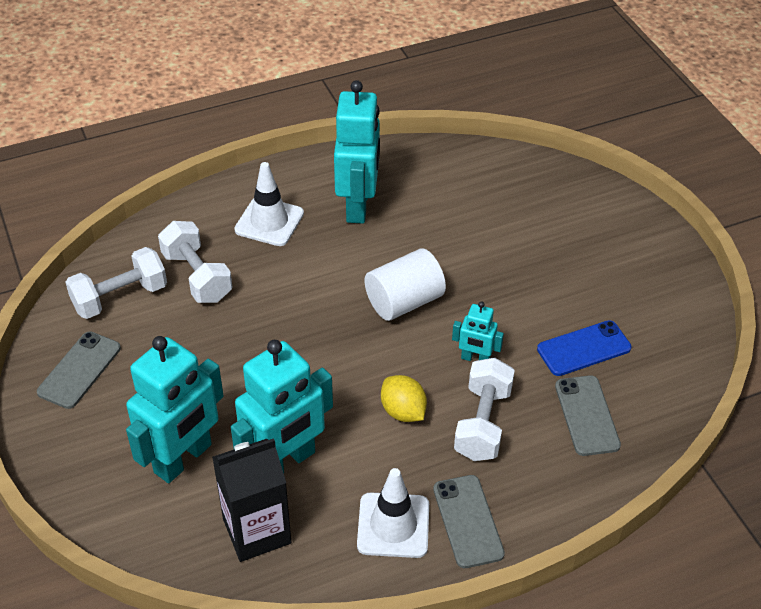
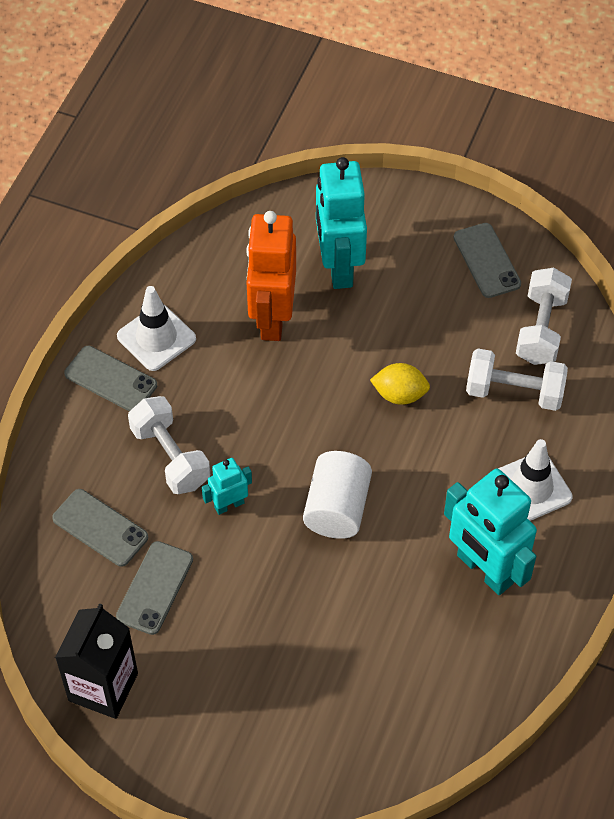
camera: 135 degrees right, 10 degrees up
black carton [212,438,292,562] -> black carton moved to [55,603,138,719]
turquoise robot [231,340,333,473] -> orange robot [246,211,296,341]
yellow lemon [381,375,427,422] -> yellow lemon moved to [370,363,430,405]
blue phone [537,320,632,376] -> grey phone [116,541,193,635]

